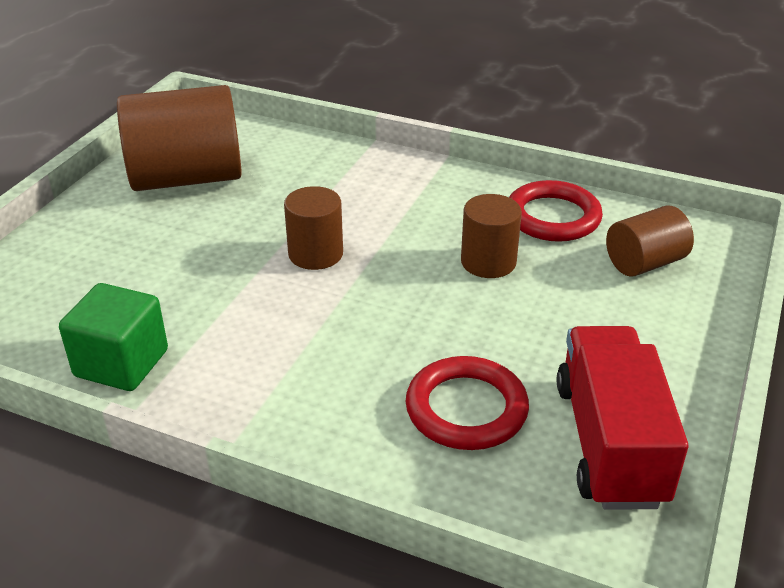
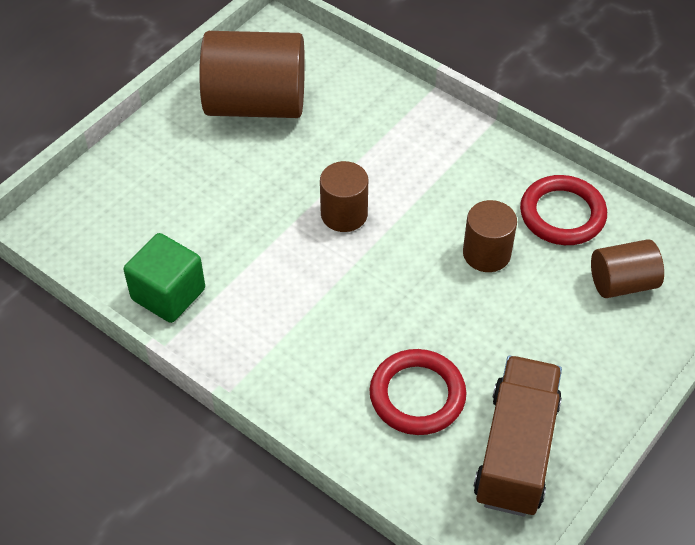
camera: 15 degrees right, 15 degrees up
red truck [557,326,688,510] -> brown truck [473,356,562,517]

